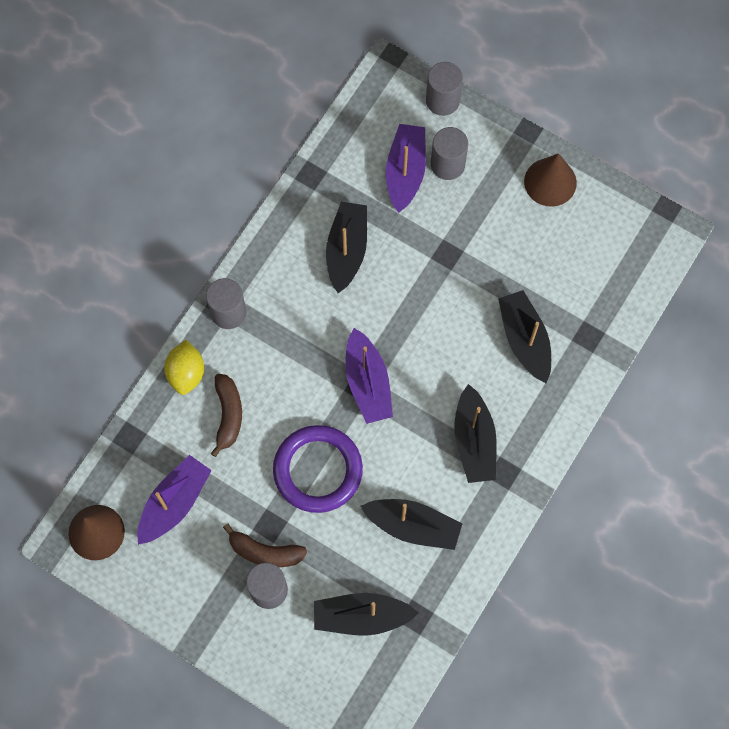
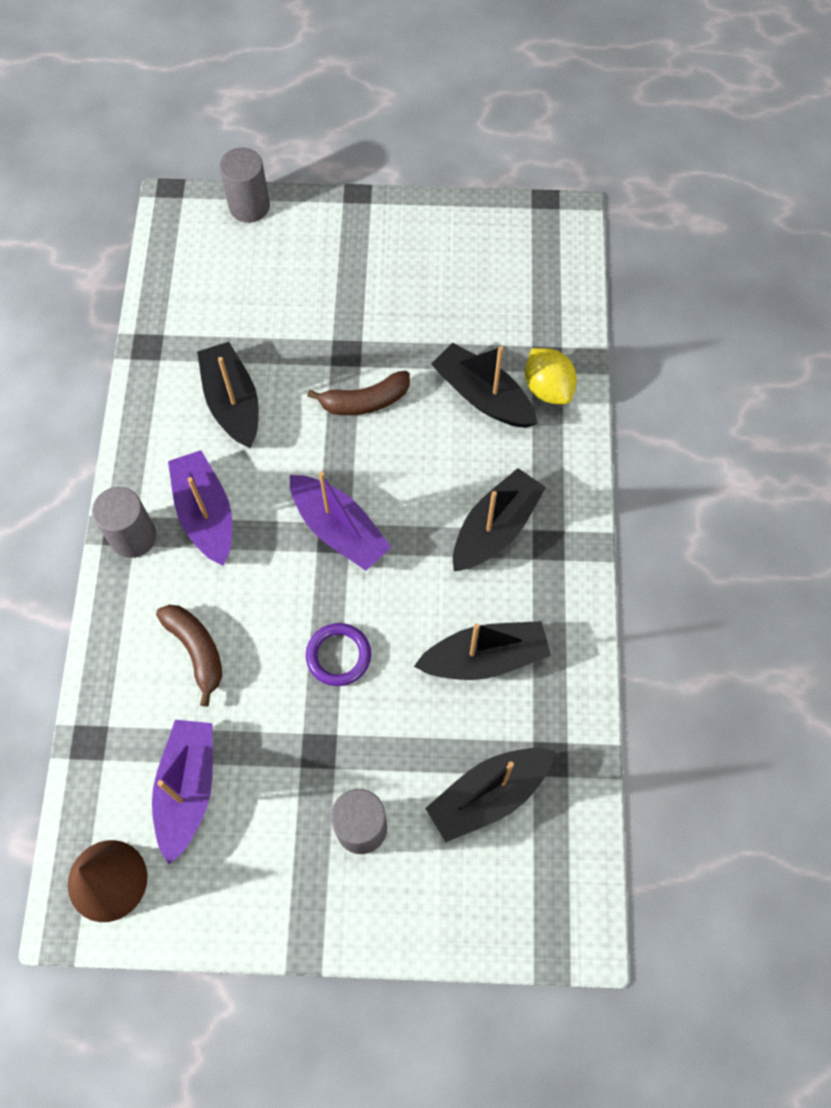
camera: 30 degrees left, 5 degrees down
yellow lemon [164,340,204,395] -> yellow lemon moved to [525,348,577,404]
brown banana [223,524,307,567] -> brown banana moved to [307,371,410,415]
purple ring [273,425,363,513] -> purple ring [306,623,371,686], size x0.55
purple boat [386,124,426,213] -> purple boat moved to [168,450,232,566]
grey cylinder [431,127,468,180] -> none
black boat [454,384,497,483] -> black boat turned 105 degrees counterclockwise [453,468,546,571]
brown cone [524,153,577,207] -> none

